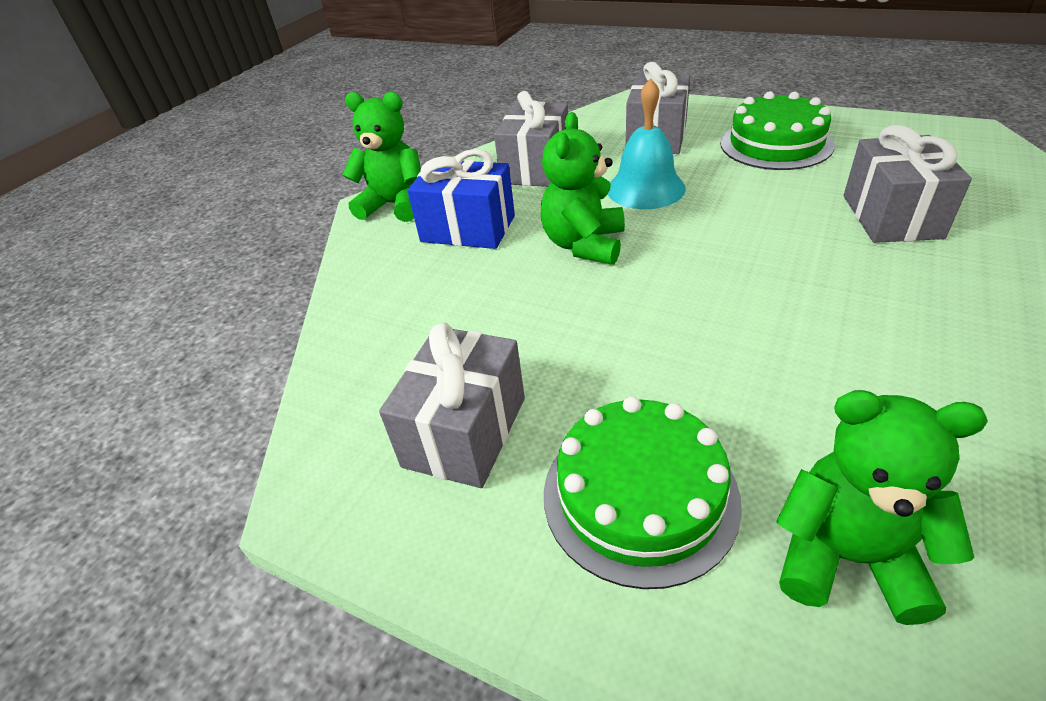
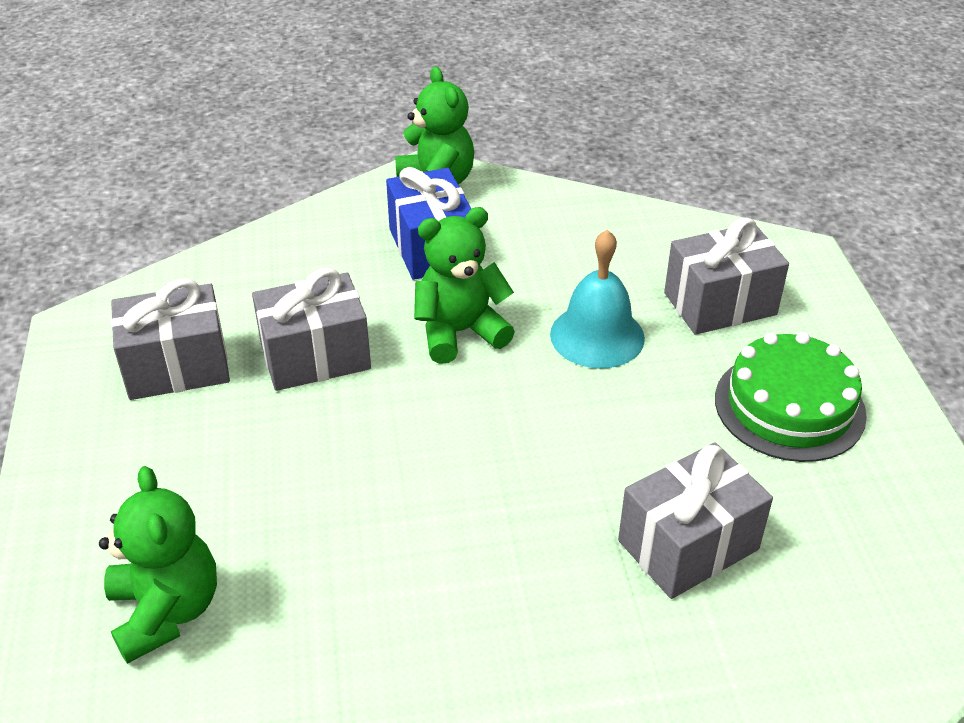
camera: 50 degrees right, 0 degrees up
grey gift [494,91,568,187] -> grey gift moved to [252,268,371,391]
green cake [544,396,742,589] -> none

